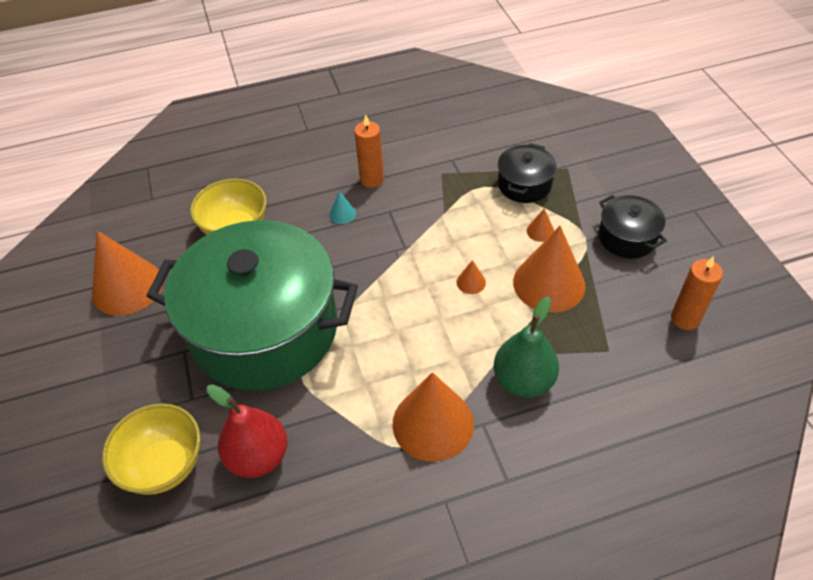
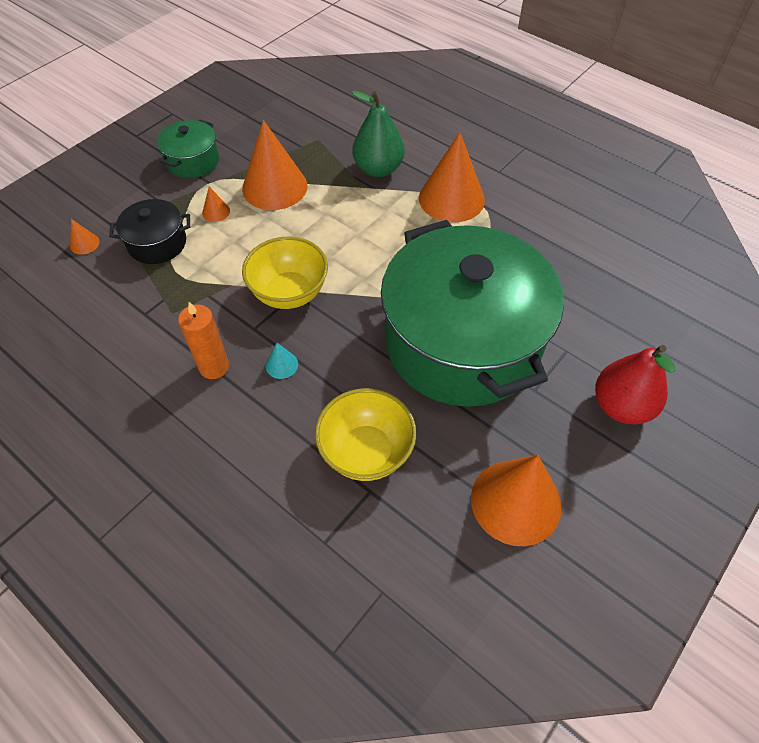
camera: 125 degrees left, 5 degrees up
yellow bowl [102,403,201,495] -> yellow bowl moved to [242,237,328,309]
red pear [207,384,288,478] -> red pear moved to [595,345,675,425]
orange cone [457,260,486,294] -> orange cone moved to [70,219,100,255]
black pot [599,195,667,259] -> green pot [157,120,219,178]
orange candle [671,256,723,330] -> none

